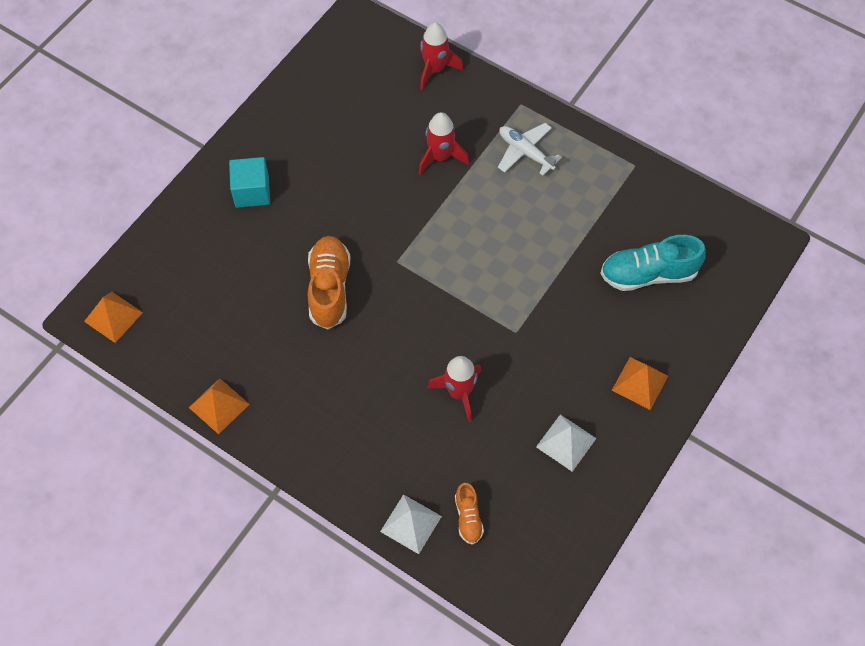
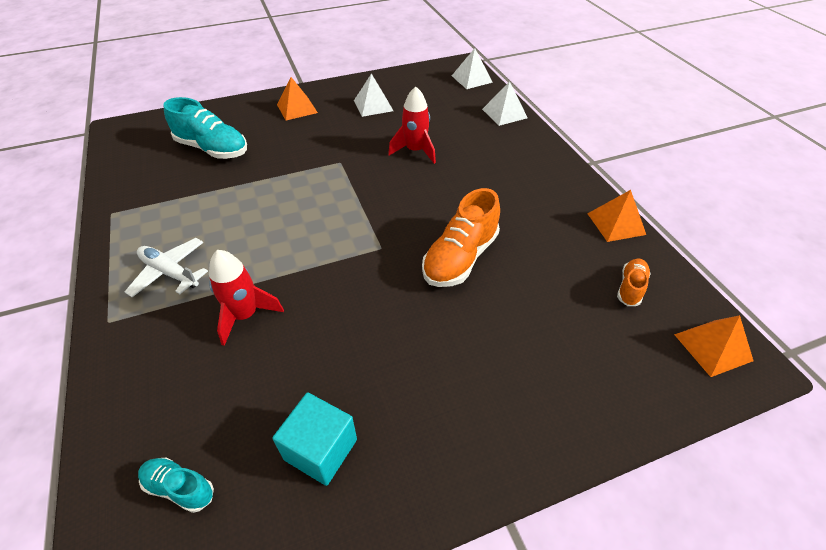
camera: 145 degrees left, 15 degrees down
turquoise cube [229,157,270,208] -> turquoise cube moved to [272,392,357,486]
red rocket [420,23,464,90] -> none
orange shoe [455,483,484,545] -> orange shoe moved to [617,259,651,306]
white plane [498,123,562,176] -> white plane turned 135 degrees clockwise [125,238,208,297]
none -> turquoise shoe [138,457,214,513]
none -> white pyramid [452,48,493,89]

